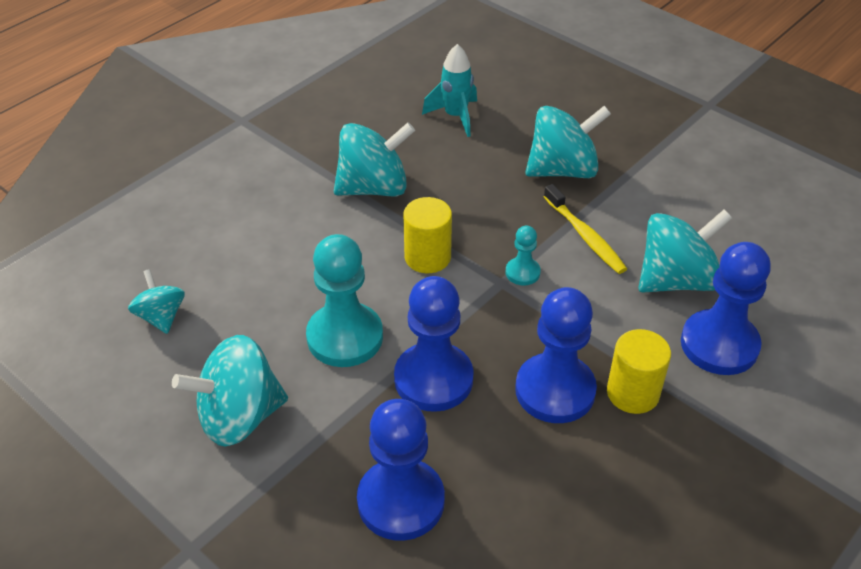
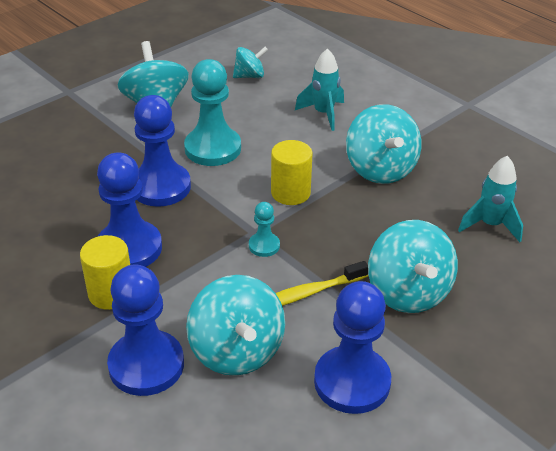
camera: 95 degrees right, 5 degrees down
blue pawn [357,399,445,541] -> blue pawn moved to [314,281,391,414]
none -> turquoise rocket [295,48,344,131]

